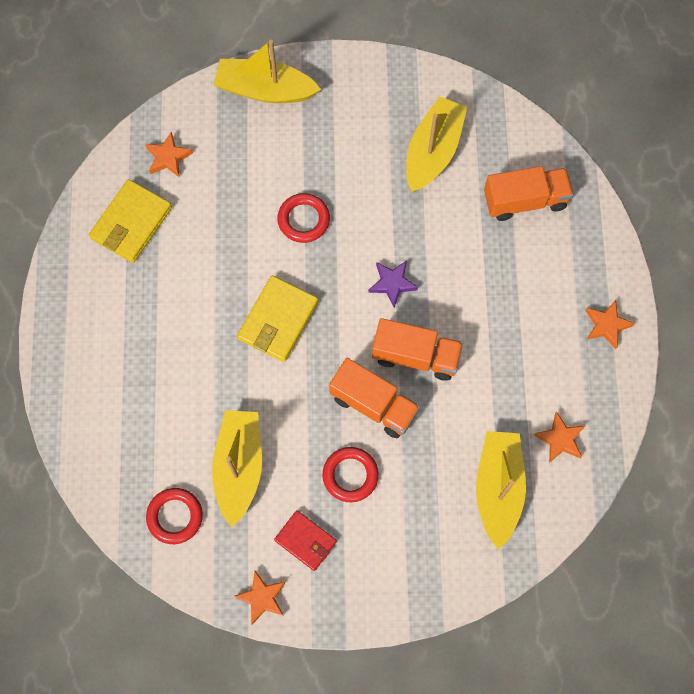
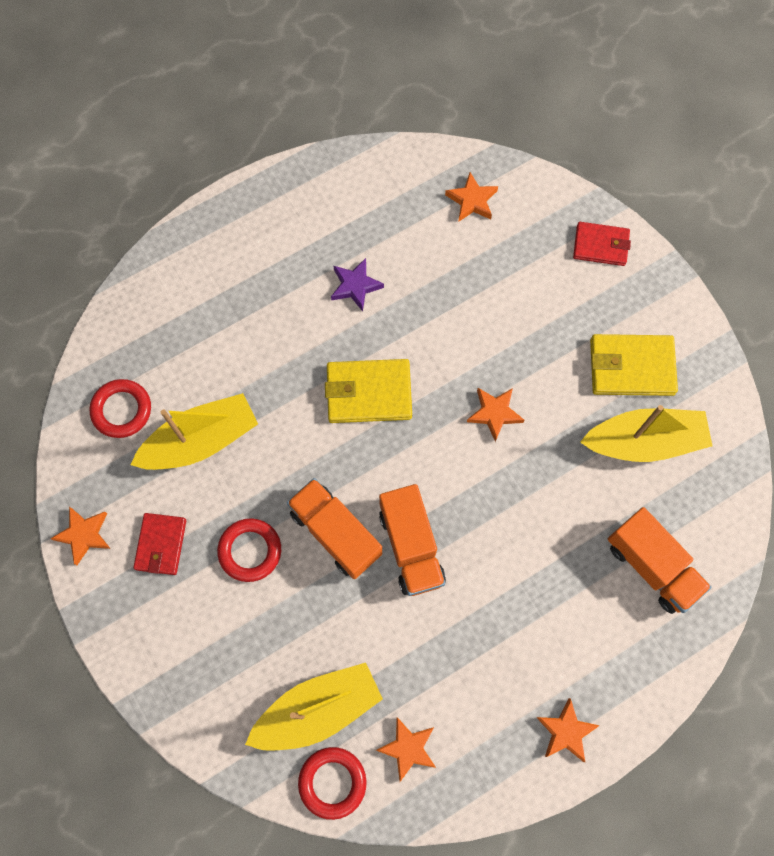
camera: 60 degrees right, 0 degrees up
yellow wallet [89,179,172,263] -> yellow wallet moved to [590,334,678,396]
yellow boat [214,40,321,103] -> red wallet [573,222,631,266]
red ring [277,193,330,243] -> red ring moved to [298,747,366,820]
orange truck [329,358,420,438] -> orange truck turned 135 degrees clockwise [287,478,382,579]
purple star [368,261,418,307] -> purple star moved to [331,258,384,311]
none -> orange star [467,388,524,442]

